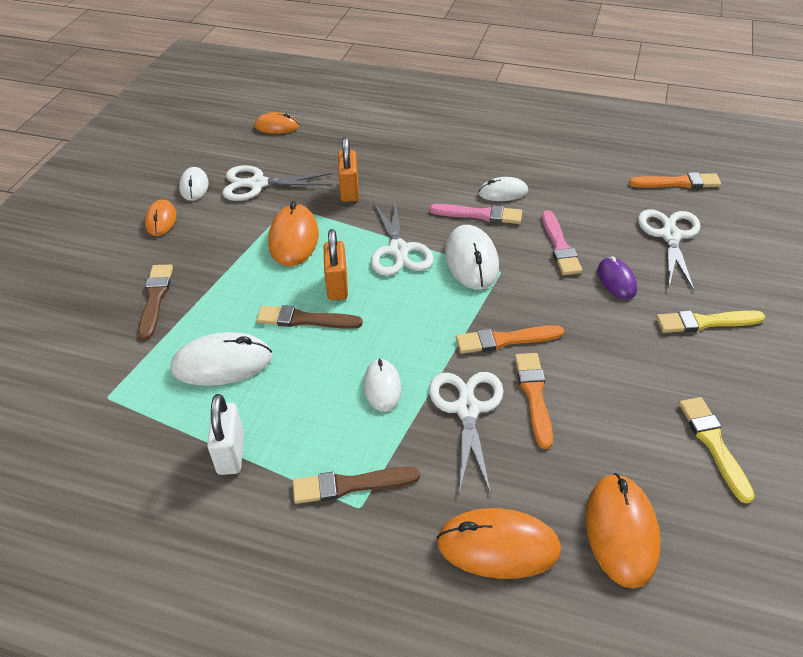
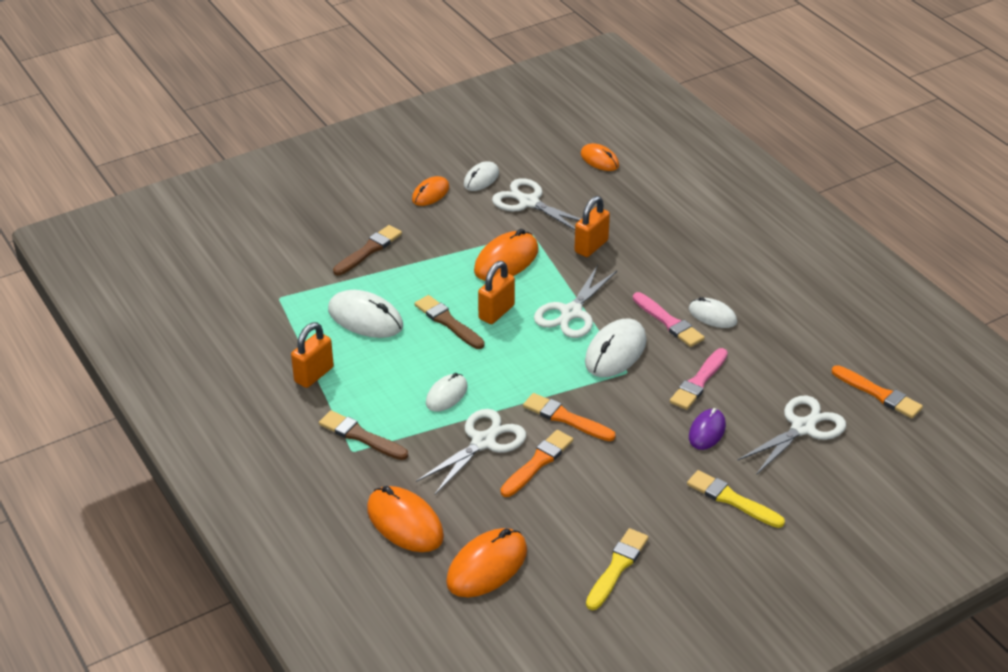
camera: 40 degrees right, 5 degrees down
white padlock [207,394,244,475] -> orange padlock [291,322,334,388]

